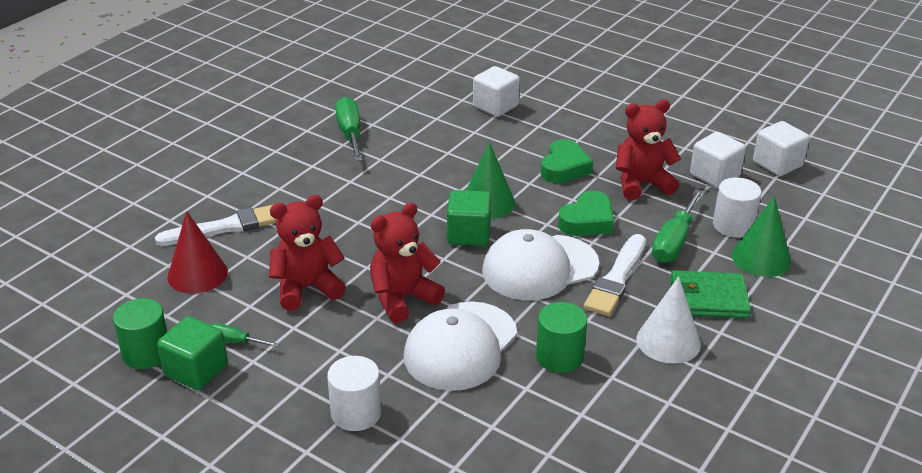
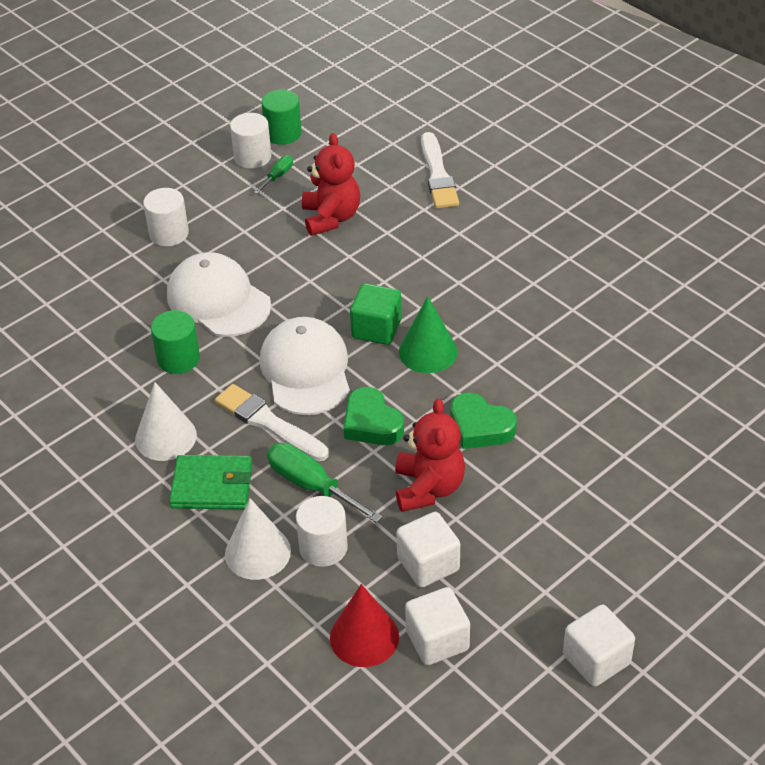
camera: 105 degrees right, 10 degrees up
green cube [157,316,228,390] -> white cylinder [230,113,271,169]
red cone [167,211,228,294] -> red cone moved to [330,584,399,667]
green screwdriver [335,97,362,161] -> none
red teddy bear [370,203,445,323] -> none
white cube [473,66,520,117] -> white cube moved to [563,605,635,687]
green wallet [670,270,751,319] -> green wallet turned 75 degrees clockwise [169,455,252,509]
green cone [732,196,791,277] -> white cone [225,498,291,580]

